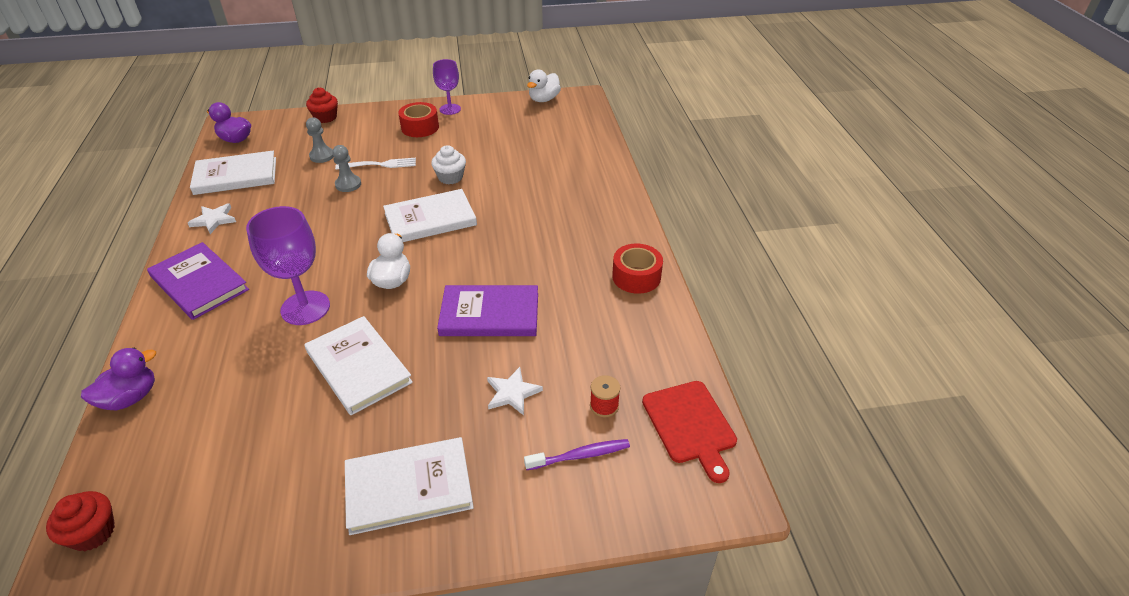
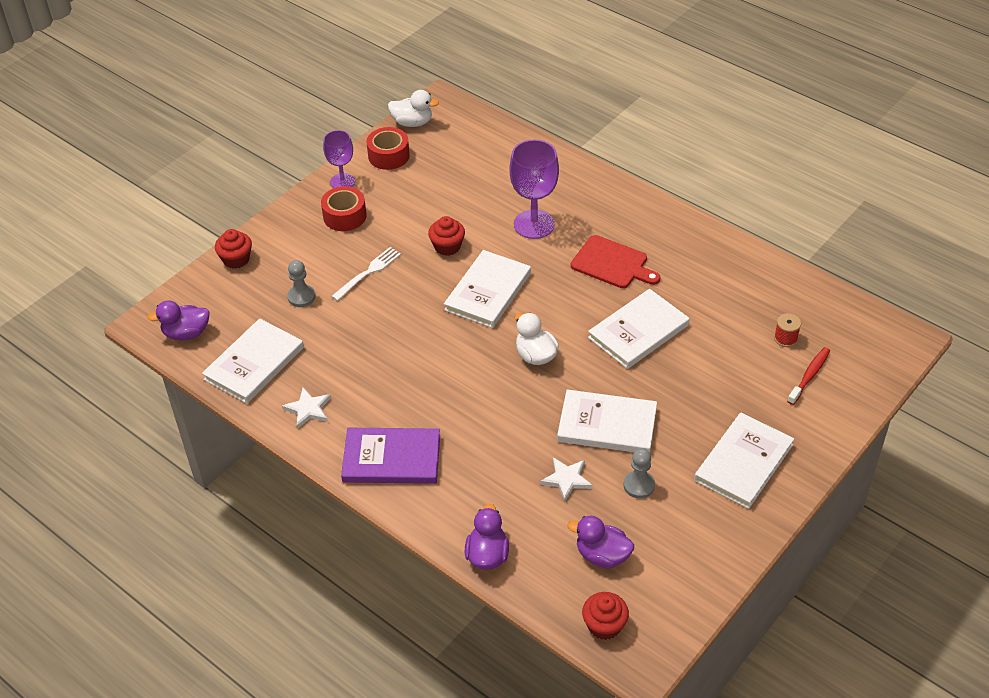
camera: 40 degrees left, 5 degrees up
purple goblet [246,206,330,325] -> purple goblet moved to [509,140,559,239]
grey pawn [332,145,361,192] -> grey pawn moved to [623,448,655,499]
white cupcake [431,145,466,184] -> red cupcake [428,216,465,256]
purple book [437,285,538,336] -> white book [588,289,690,369]
white star [487,367,543,415] -> white star moved to [540,457,593,501]
purple toothbrush [524,439,630,470] -> red toothbrush [787,347,830,405]
white duck [527,70,561,102] -> white duck turned 75 degrees counterclockwise [388,90,439,127]
red tape [612,244,663,294] -> red tape moved to [367,127,410,170]
red cutting board [642,381,737,483] -> red cutting board moved to [571,235,660,288]
none -> purple duck [568,516,634,568]

